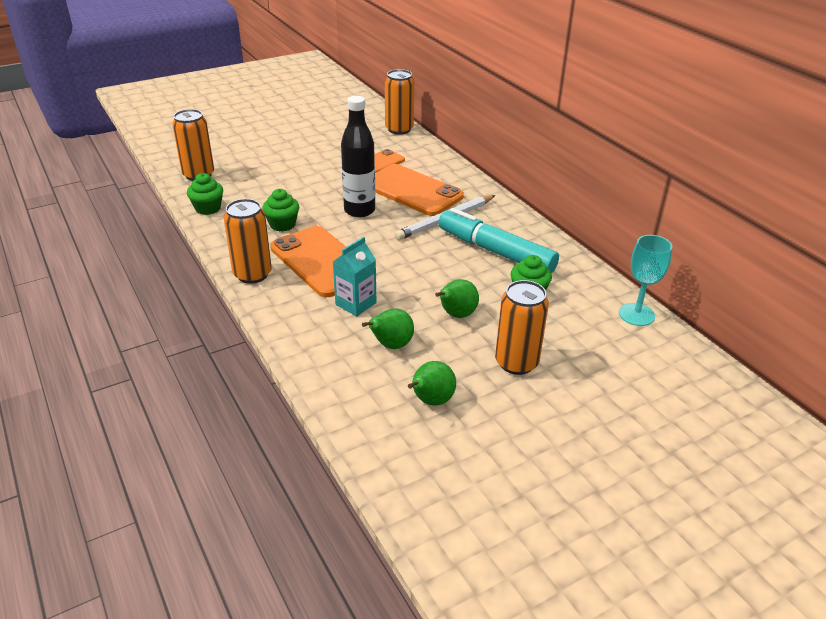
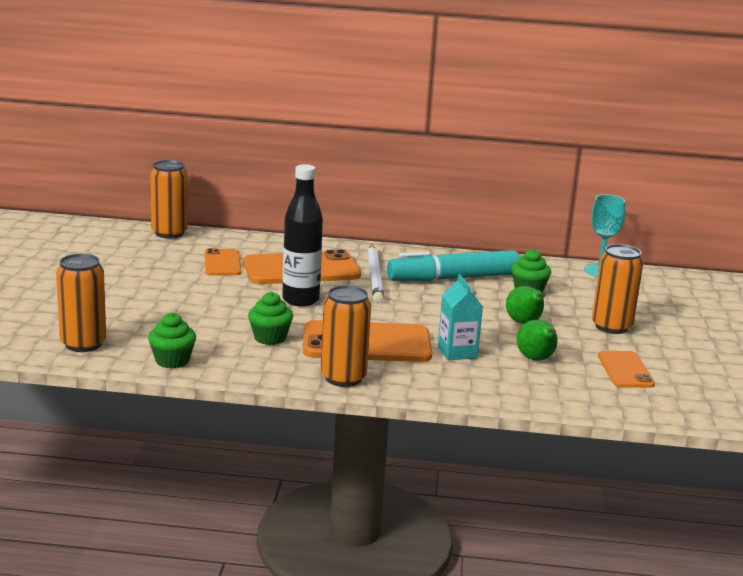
camera: 55 degrees left, 15 degrees down
green pear [408,361,456,405] -> orange phone [598,351,655,388]

